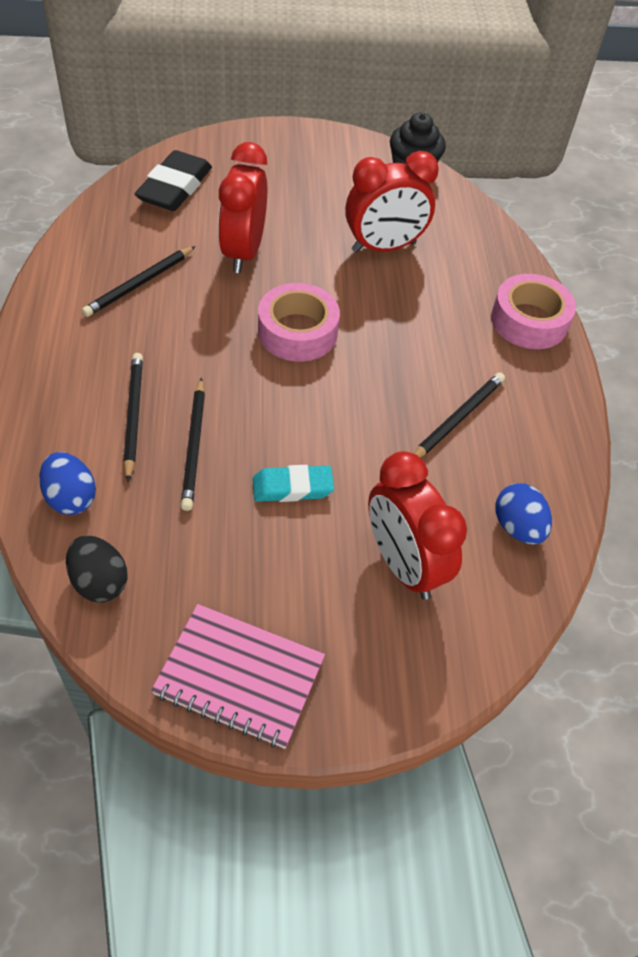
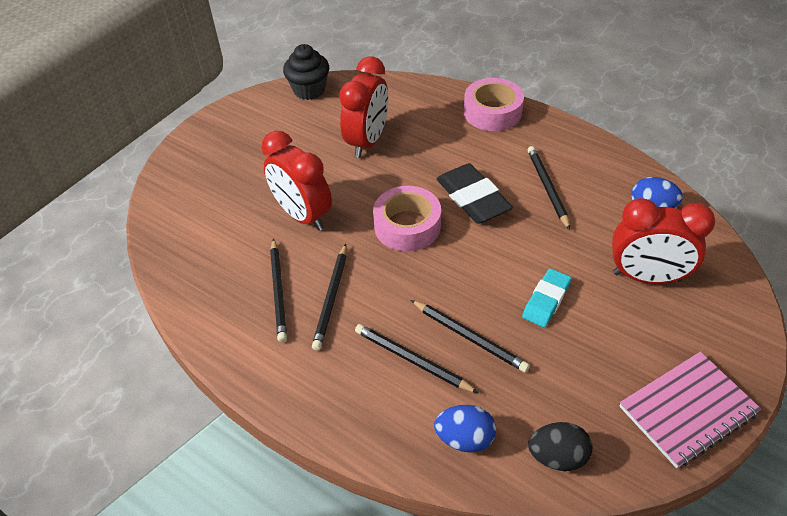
camera: 45 degrees left, 5 degrees down
black eraser [135,150,212,211] -> black eraser moved to [437,163,513,224]
none -> black pencil [312,244,347,351]

